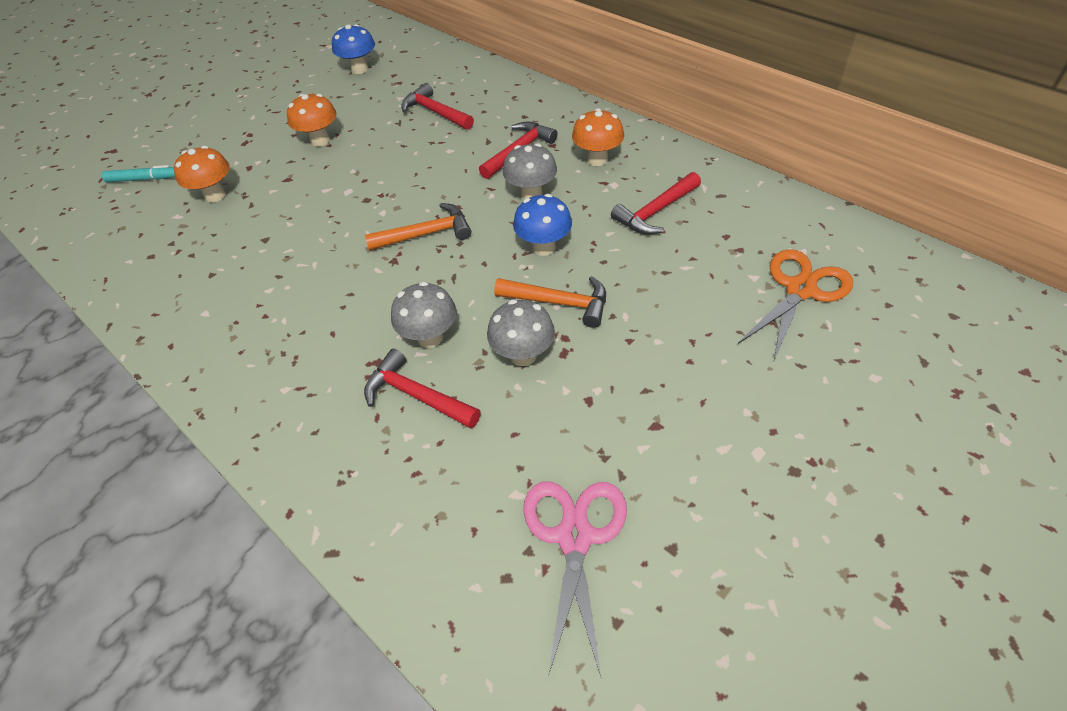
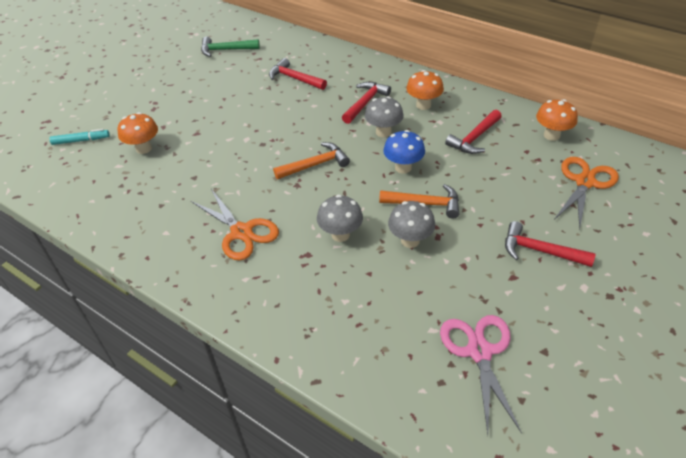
camera: 10 degrees left, 5 degrees down
orange mushroom [287,94,337,147] -> orange mushroom moved to [536,99,578,141]
blue mushroom [332,24,375,74] -> green hammer [201,37,260,57]
red hammer [364,349,481,428] -> red hammer moved to [505,221,596,267]
none -> orange scissors [191,189,279,261]

